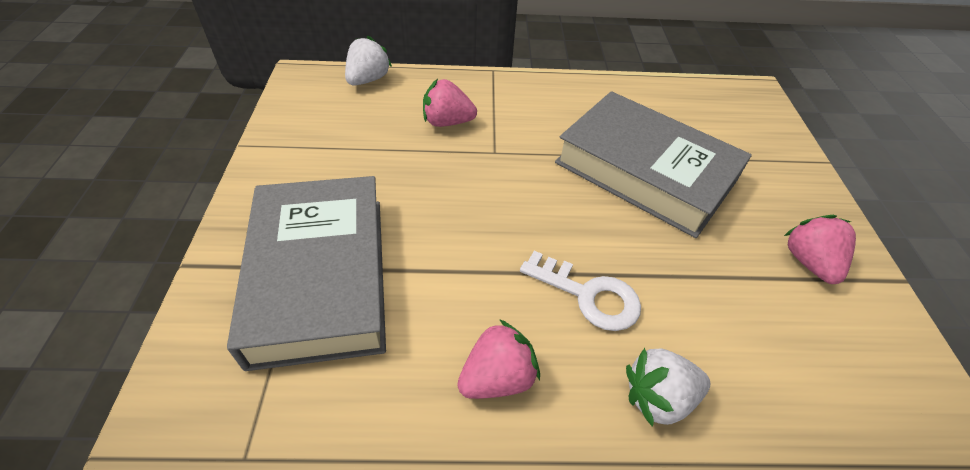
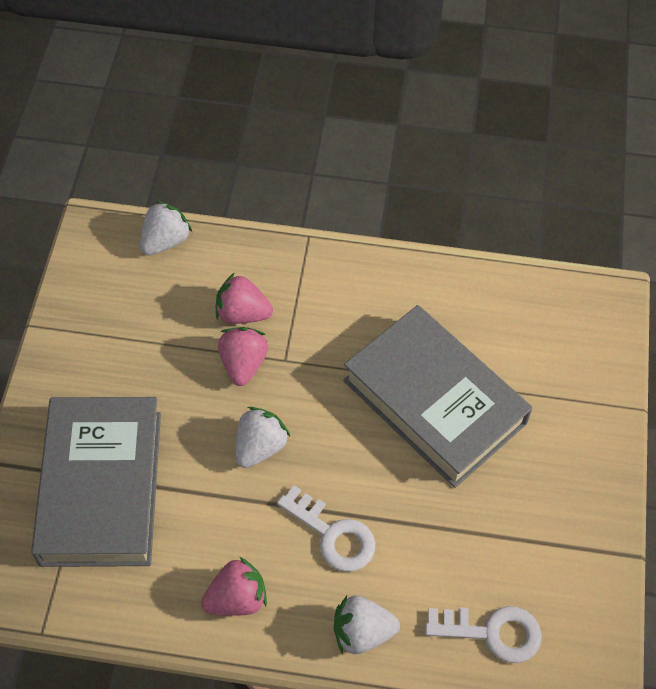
camera: 10 degrees right, 10 degrees up
pink strawberry [784,215,856,284] -> pink strawberry moved to [218,327,268,386]
none -> white strawberry [235,407,290,468]
none -> white key [425,606,542,663]

